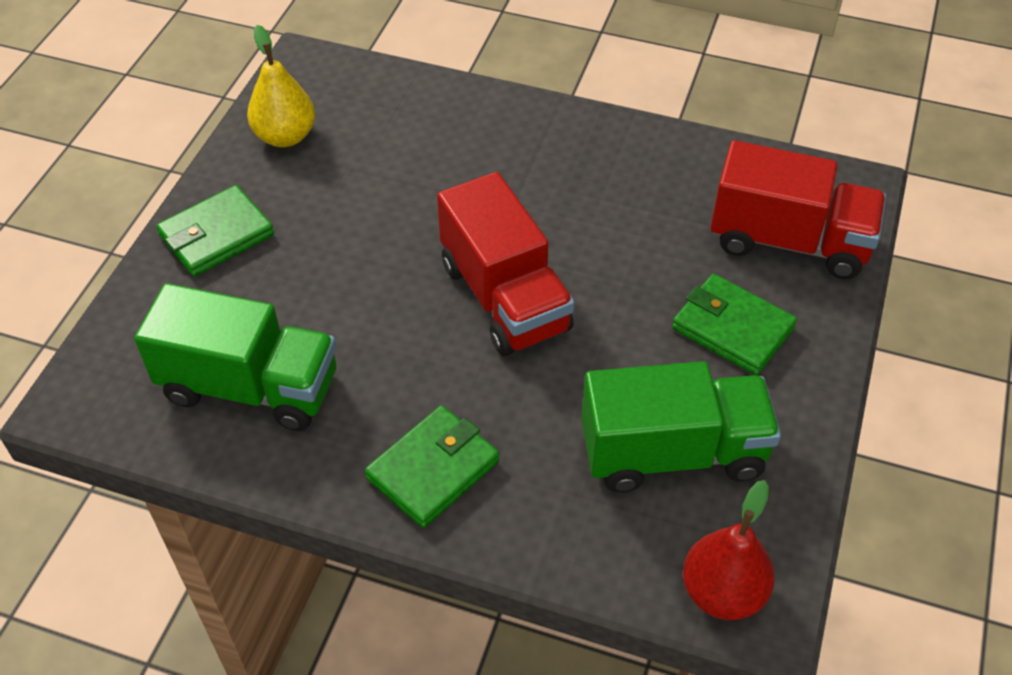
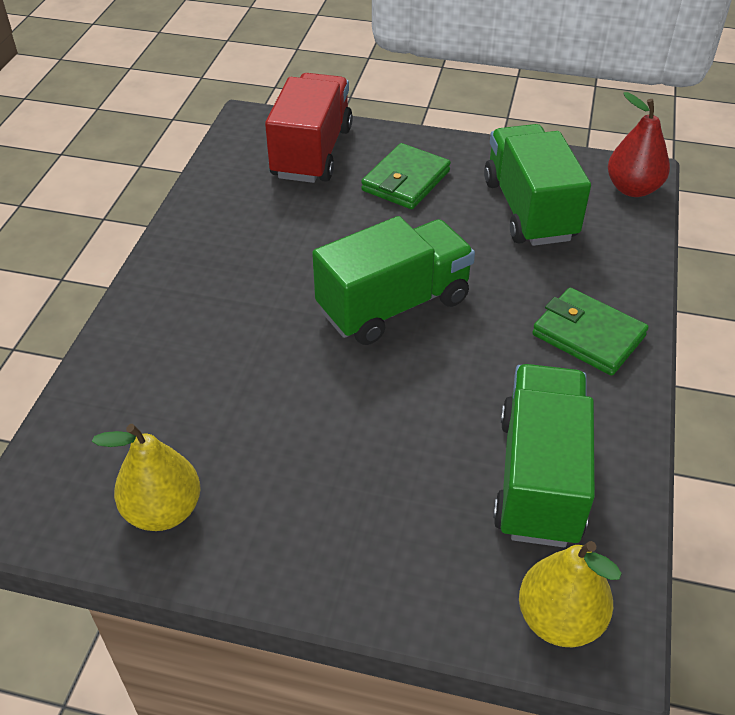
camera: 95 degrees left, 5 degrees down
green wallet [156,185,274,276] -> none
red truck [437,172,575,356] -> green truck [312,216,475,345]
none -> yellow pear [519,541,622,647]

